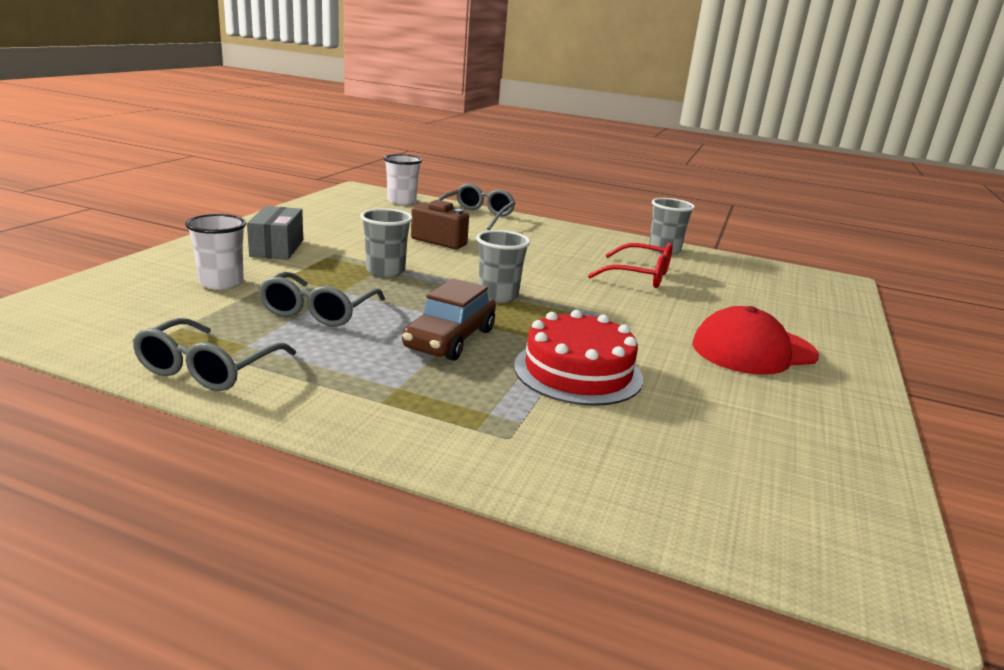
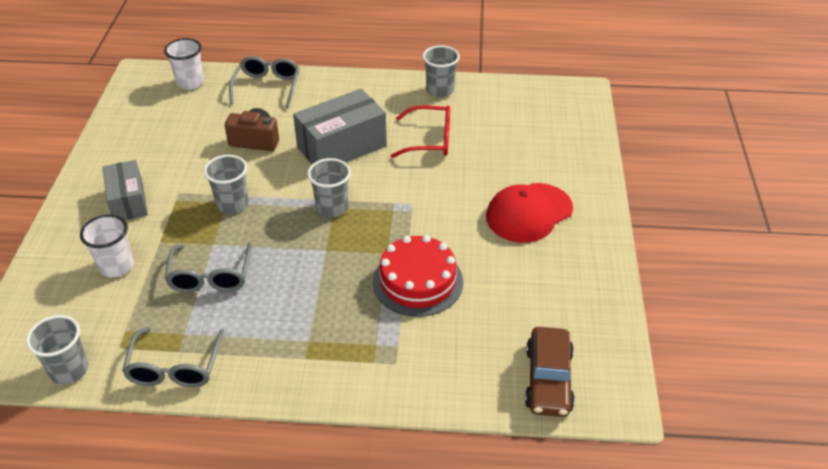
camera: 15 degrees left, 20 degrees up
brown car [402,278,496,361] -> brown car moved to [525,327,575,417]
none -> grey cup [26,315,89,384]
none -> grey box [293,89,387,164]

